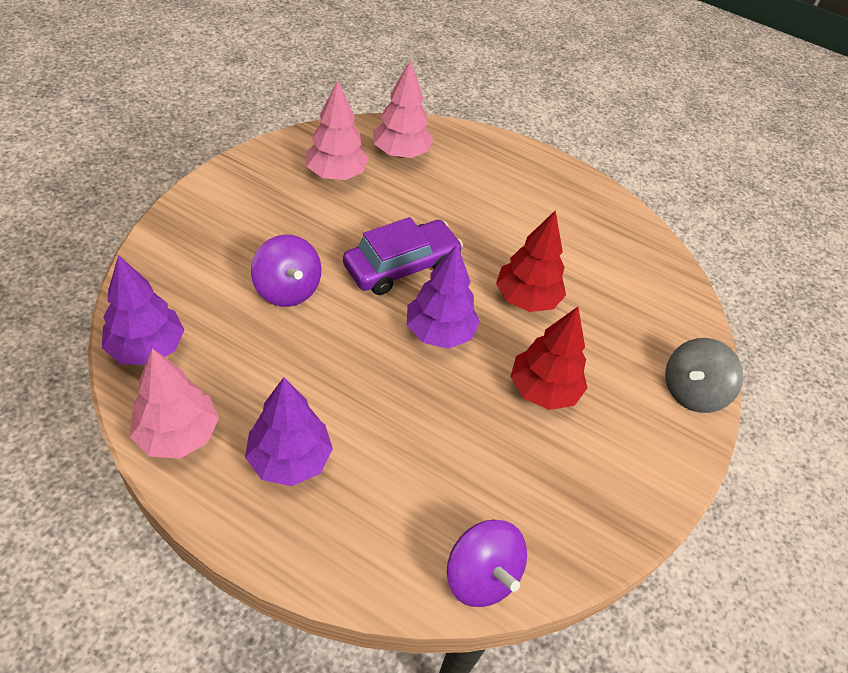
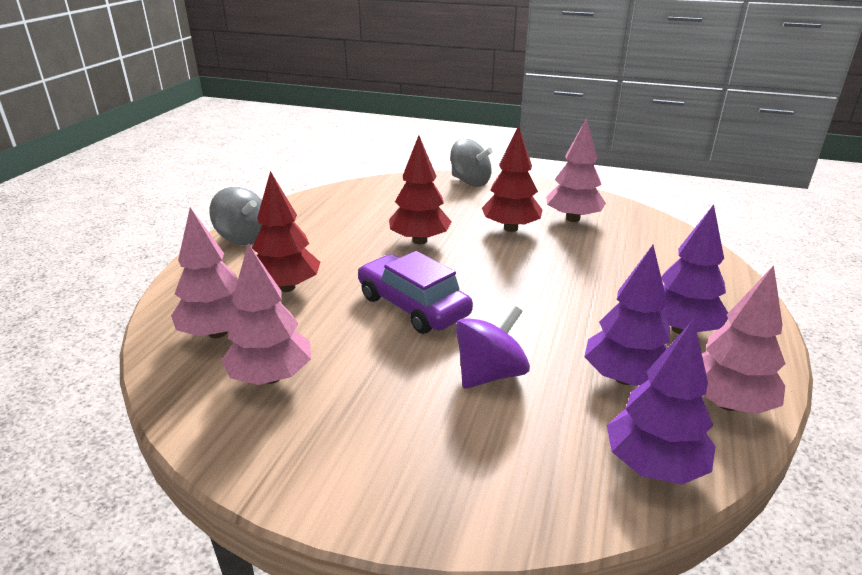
camera: 95 degrees left, 20 degrees down
purple tree [407,244,480,349] -> purple tree moved to [584,245,670,386]
purple spinning top [447,520,527,607] -> none
none -> grey spinning top [209,187,262,245]
none -> red tree [252,171,320,292]
none -> pink tree [546,118,606,222]

